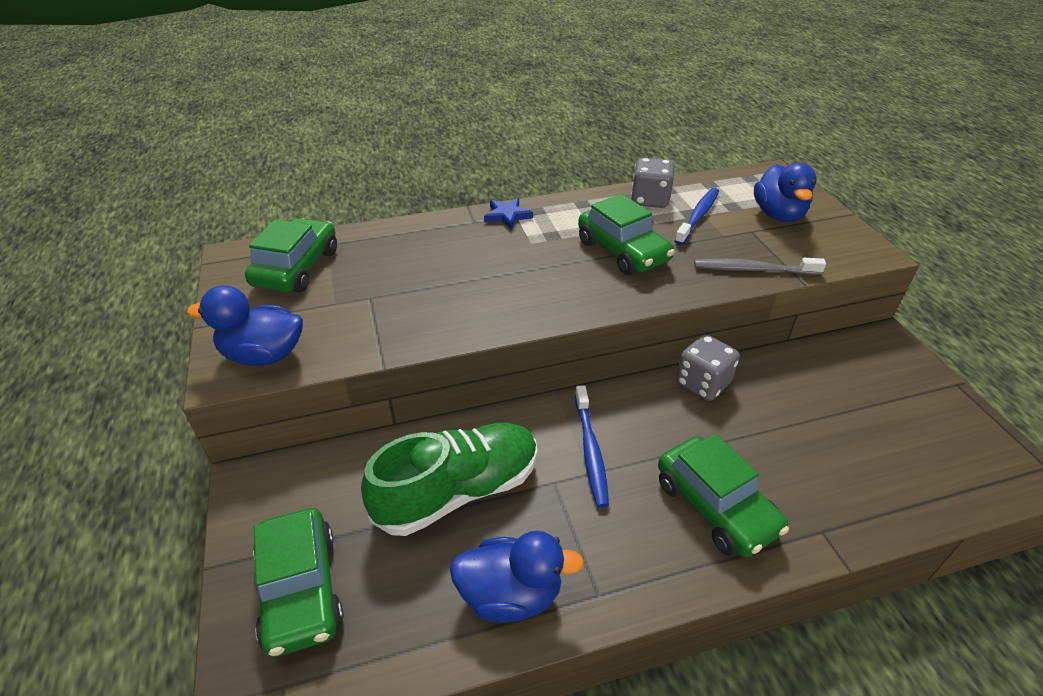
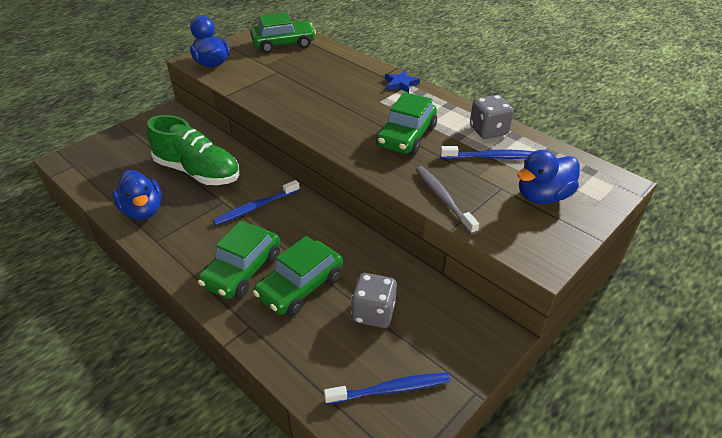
camera: 60 degrees right, 0 degrees up
green car [253,508,344,657] -> green car moved to [253,236,343,316]
grey dice [676,334,740,401] -> grey dice moved to [351,273,397,328]
none -> blue toothbrush [324,373,450,404]

